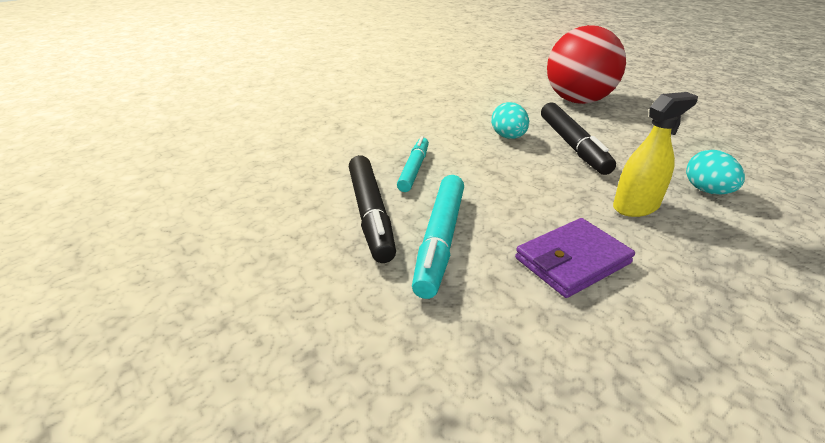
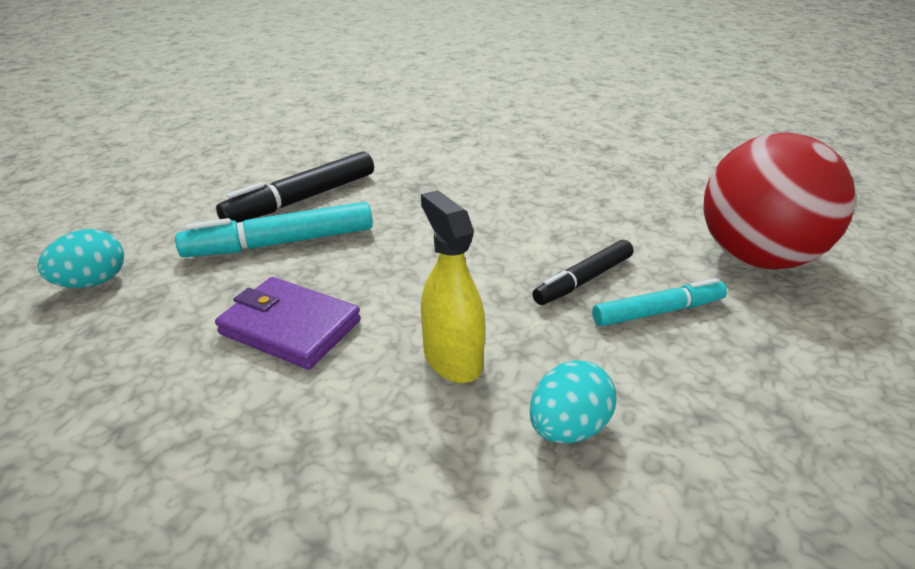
camera: 60 degrees right, 0 degrees up
turquoise marker [397,136,429,192] -> turquoise marker moved to [592,278,727,326]
turquoise egg [491,102,529,139] -> turquoise egg moved to [37,229,124,288]
black marker [541,102,616,175] -> black marker [532,240,633,305], size x0.66
yellow spray bottle [613,92,698,217] -> yellow spray bottle turned 150 degrees counterclockwise [421,190,486,383]

